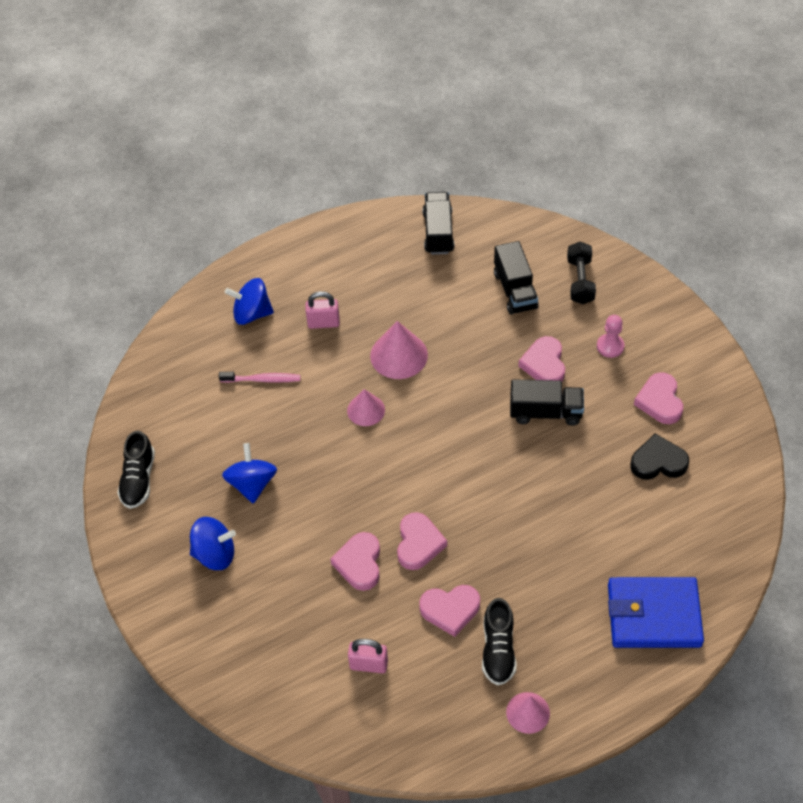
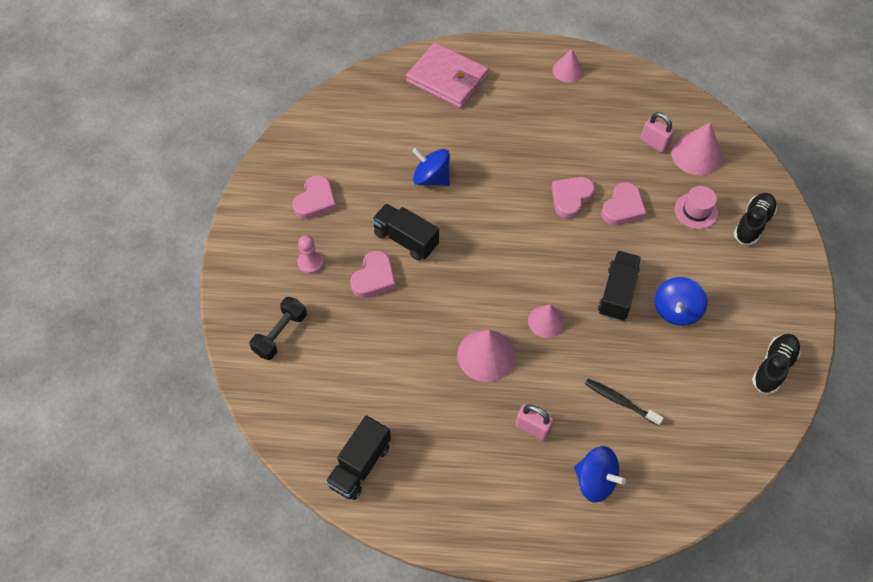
camera: 150 degrees left, 5 degrees up
blue spinning top [190,517,236,570] -> blue spinning top moved to [412,148,450,186]
pink toothbrush [219,372,300,383] -> black toothbrush [585,379,664,426]
pink heart [419,585,480,637] -> none
black shoe [482,598,516,685] -> black shoe moved to [734,193,777,245]
black truck [494,241,539,315] -> black truck moved to [598,251,641,321]
blue wallet [608,577,704,648] -> pink wallet [406,43,489,108]
black heart [630,433,689,480] -> none
none -> pink cone [671,122,722,176]
none -> pink hat [675,186,718,229]

